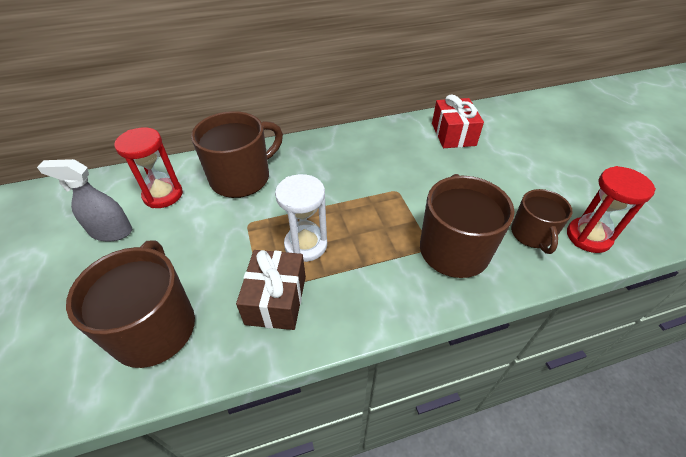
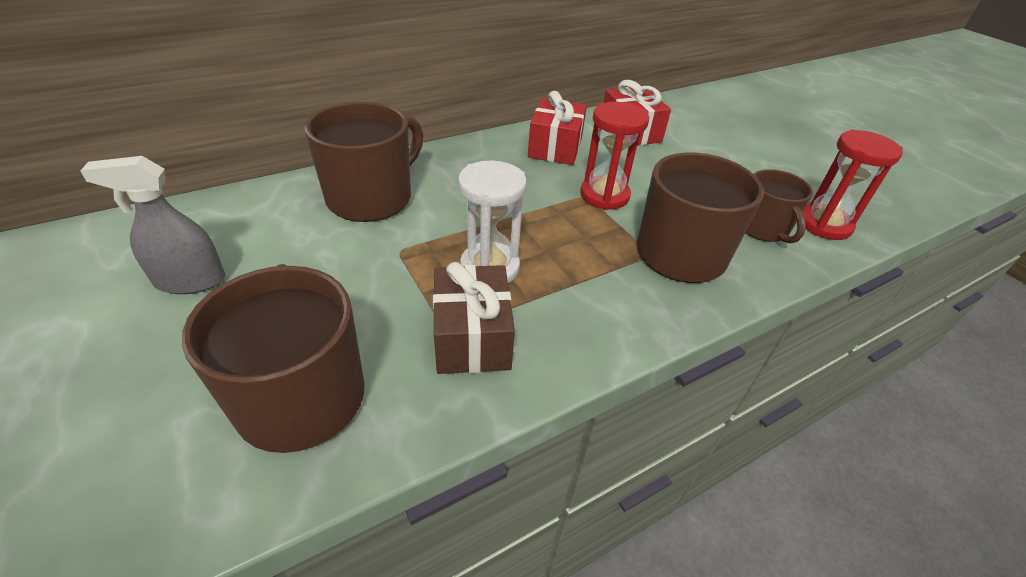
camera: 15 degrees left, 5 degrees down
red hourglass [114,127,183,208] -> red hourglass moved to [580,102,649,210]
none -> red gift [528,91,587,165]

